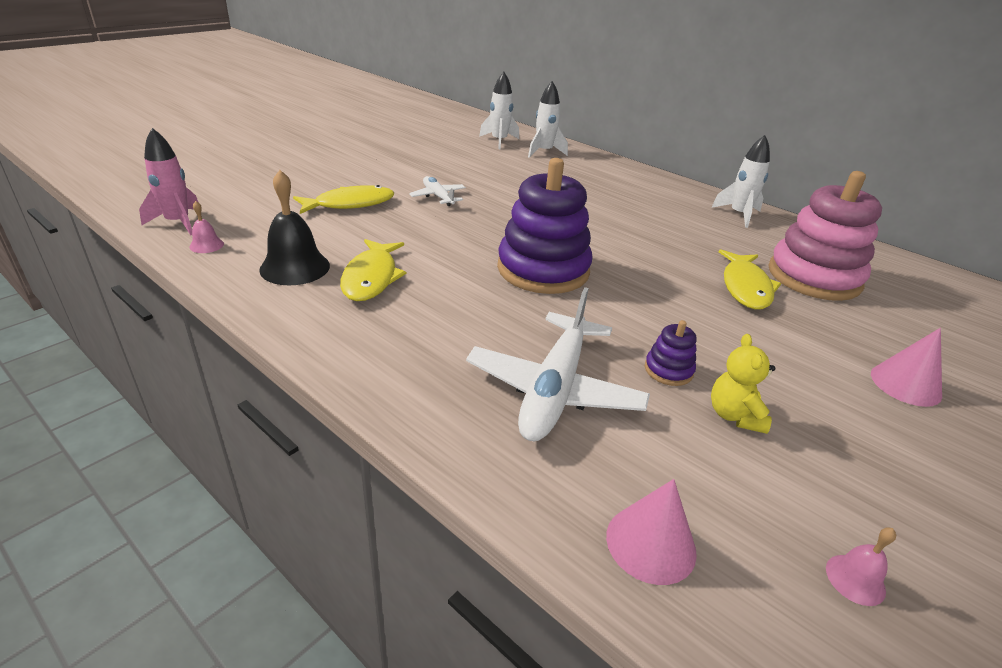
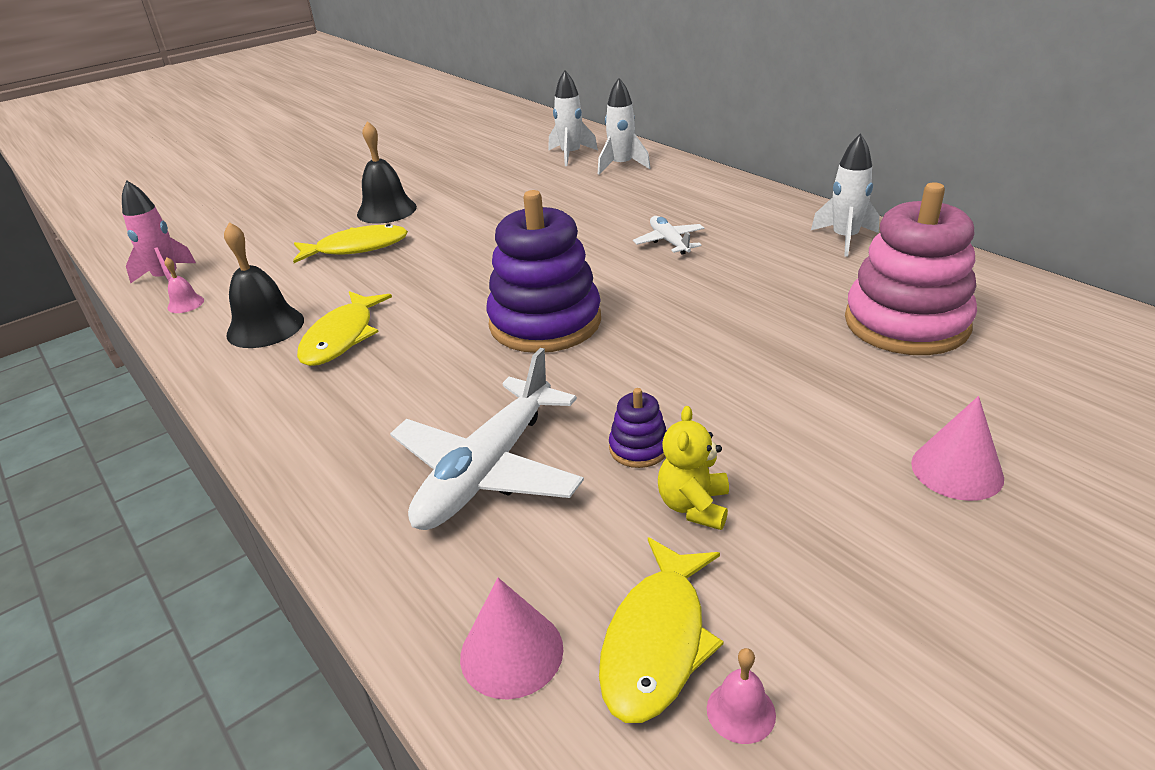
camera: 15 degrees right, 0 degrees up
white plane [409,176,466,206] -> white plane moved to [633,216,704,254]
yellow fish [719,249,781,309] -> yellow fish moved to [599,537,724,723]
none -> black bell [357,121,417,224]

